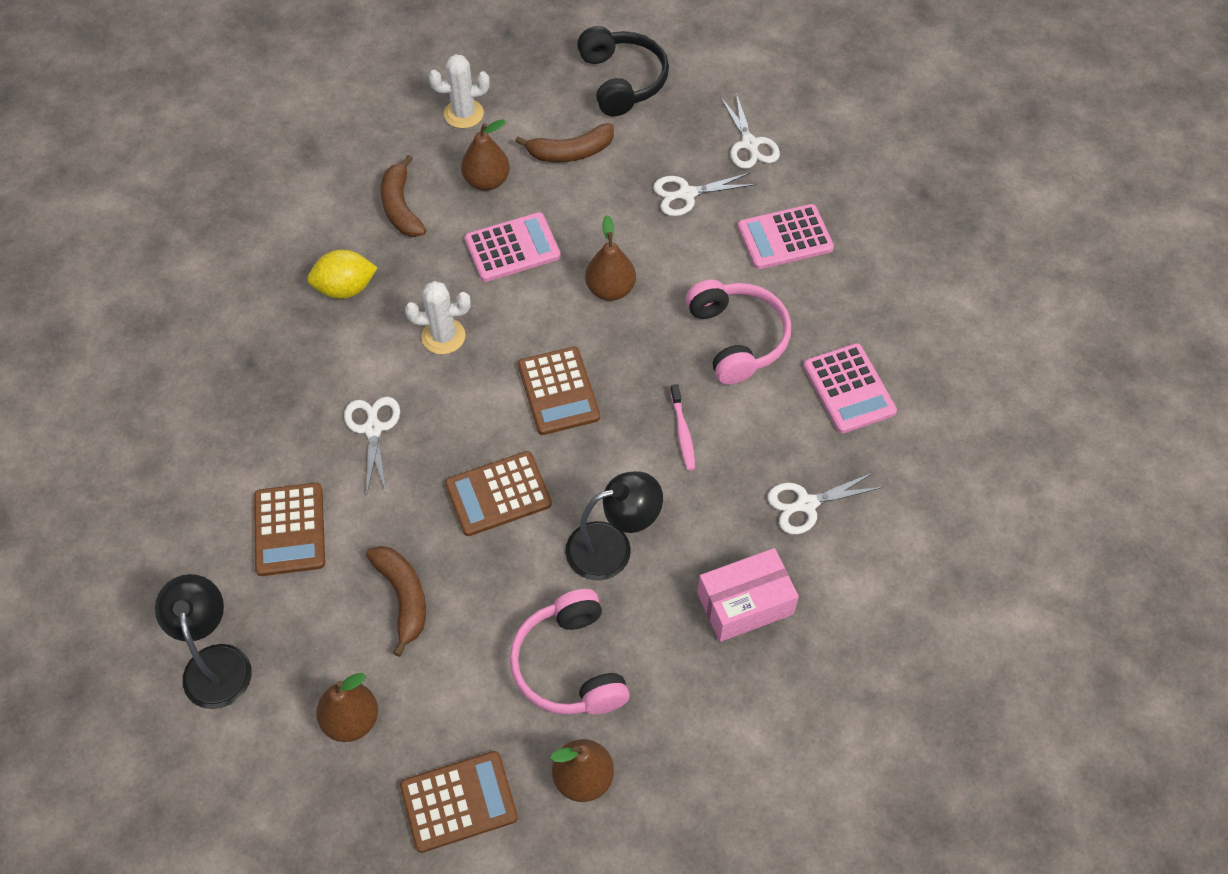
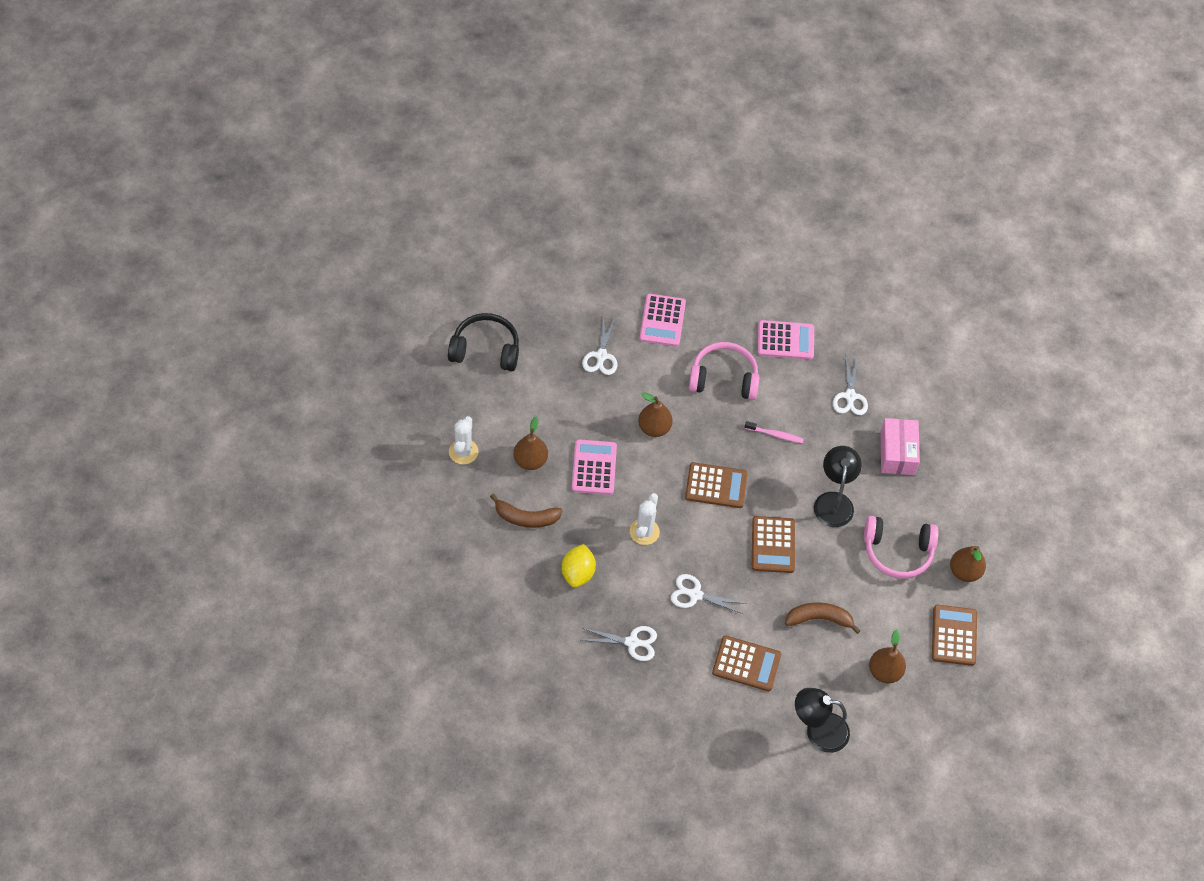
camera: 70 degrees left, 0 degrees up
brown banana [515,123,614,162] -> none
white scissors [721,93,780,169] -> white scissors moved to [581,626,657,661]

